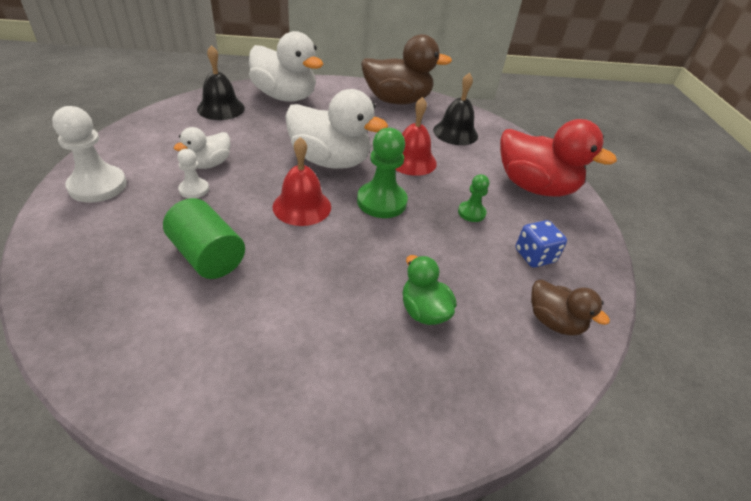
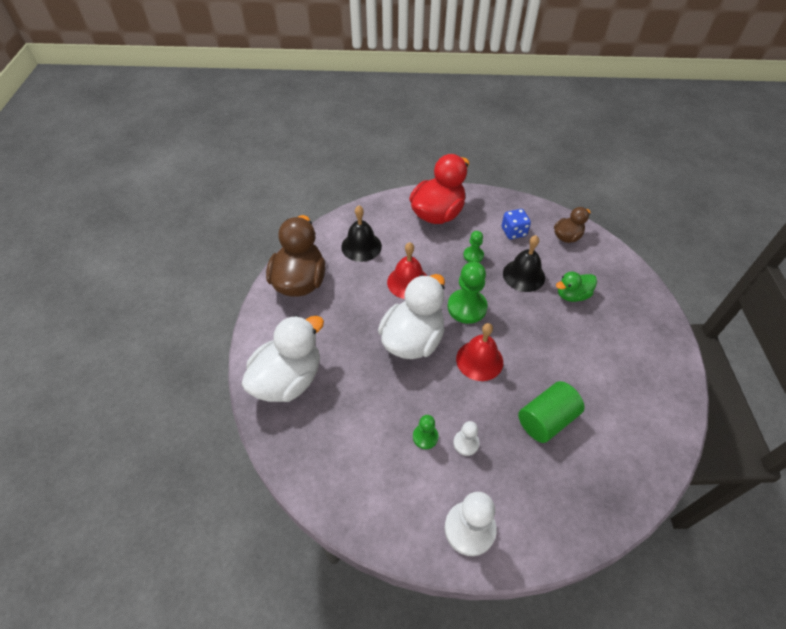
camera: 80 degrees left, 10 degrees up
white duck [174,127,230,169] -> green pawn [413,415,439,449]
black bell [197,45,245,120] -> black bell moved to [503,235,545,292]

